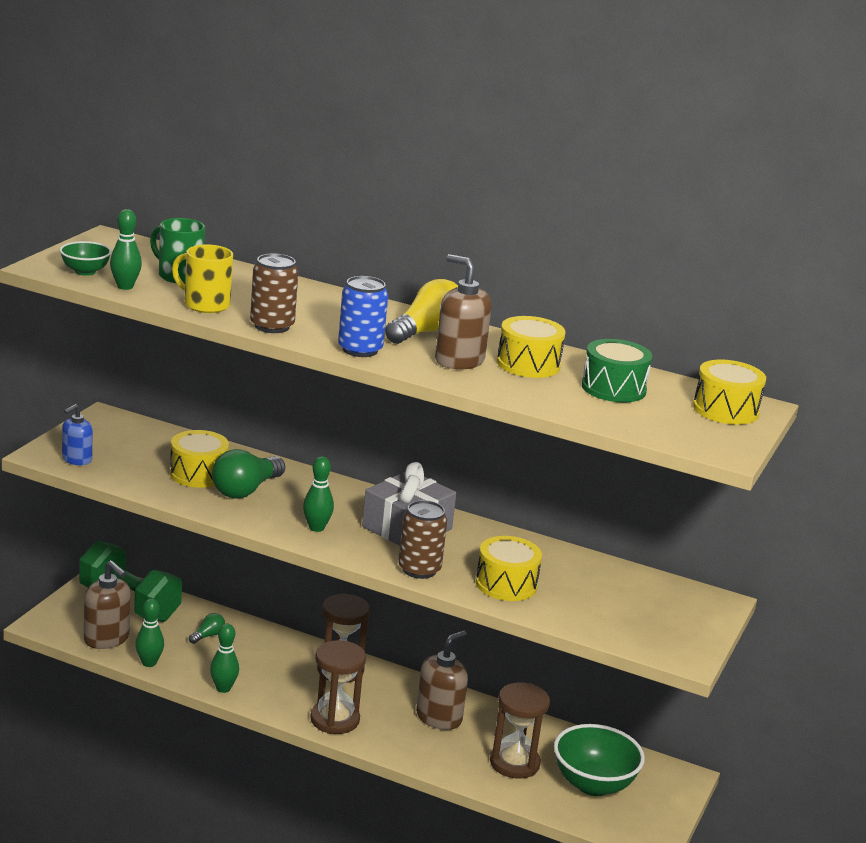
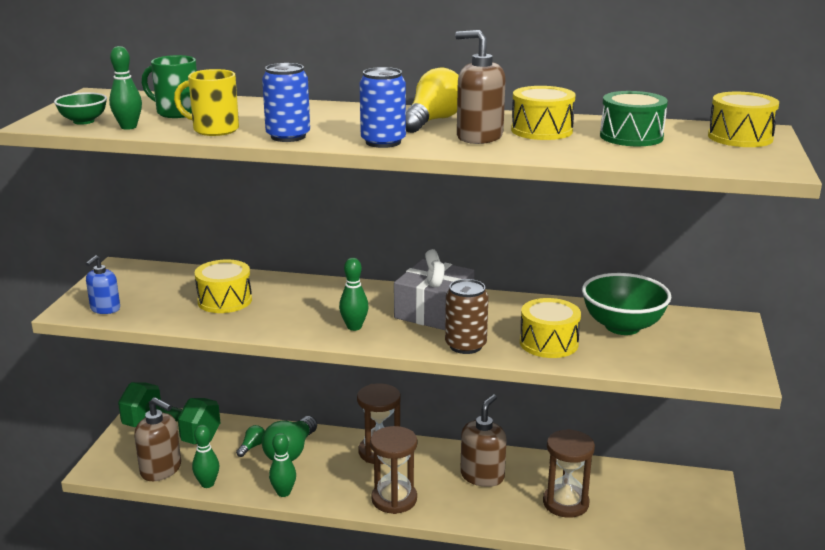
camera: 10 degrees left, 0 degrees up
green light bulb [212,449,285,499] -> green light bulb moved to [262,416,317,461]
brown can [250,253,299,333] -> blue can [262,63,310,142]
green bowl [554,724,645,796] -> green bowl moved to [582,273,671,335]

